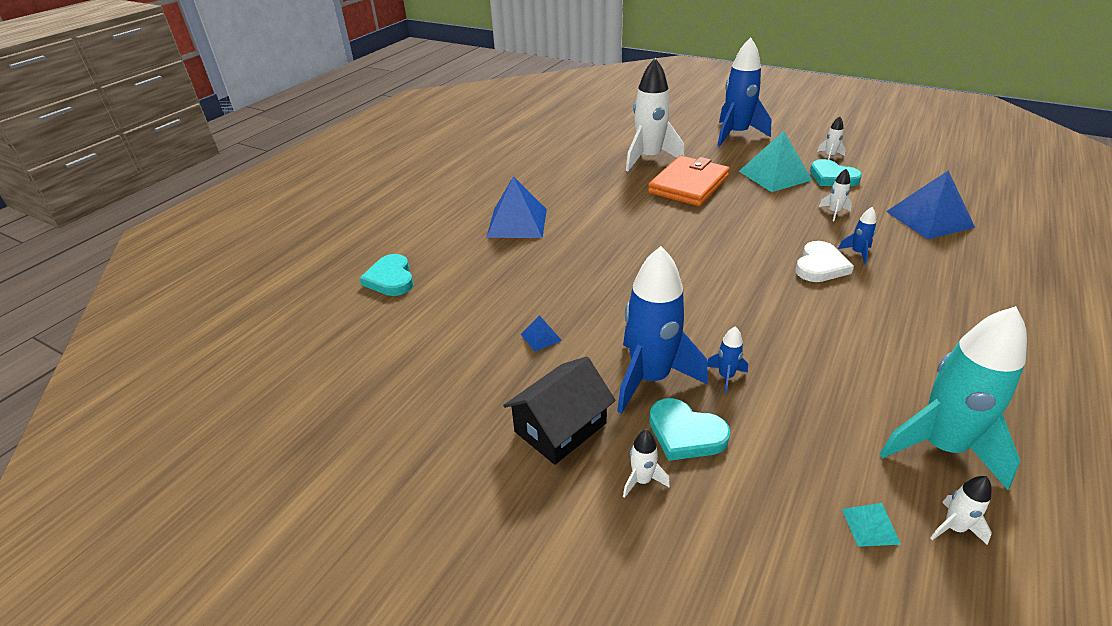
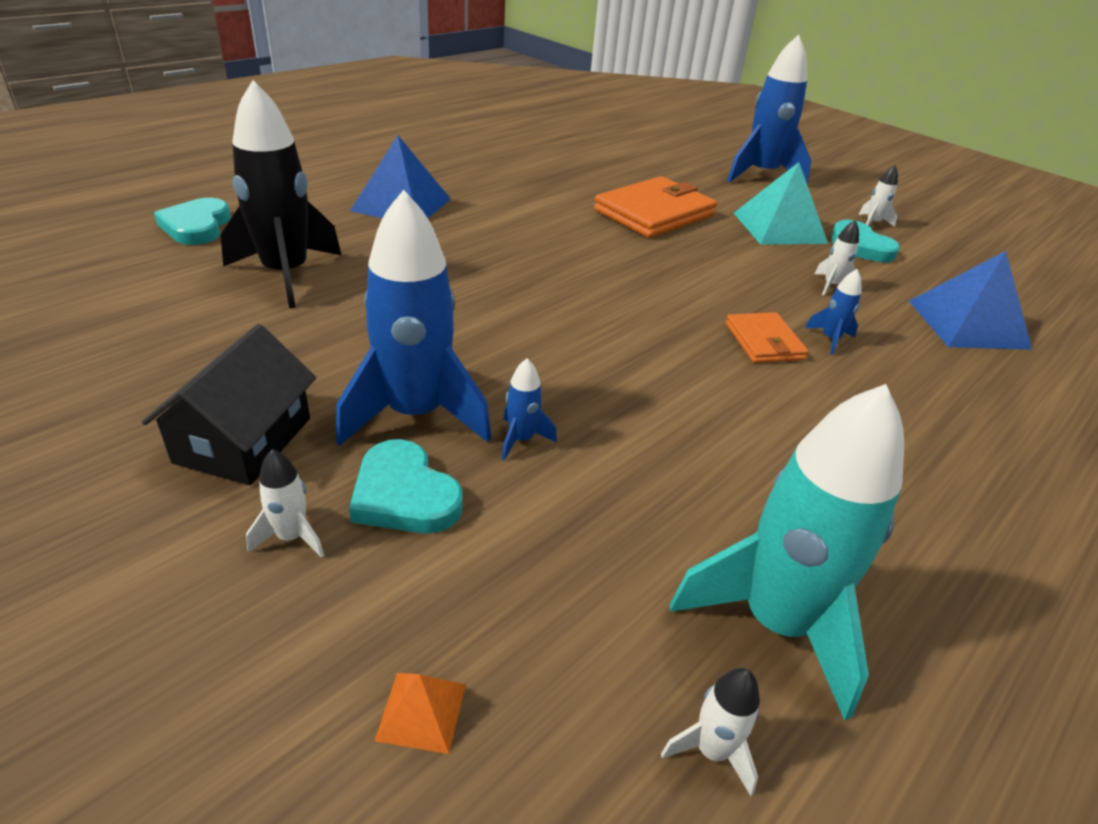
camera: 10 degrees right, 0 degrees up
black house [503,356,616,465] -> black house turned 45 degrees counterclockwise [142,324,316,485]
blue pyramid [521,315,562,351] -> none
white rocket [626,58,684,171] -> none
white heart [796,241,854,282] -> orange wallet [726,312,808,363]
turquoise pyramid [842,503,901,547] -> none
none -> black rocket [220,80,341,308]
none -> orange pyramid [375,673,466,754]

